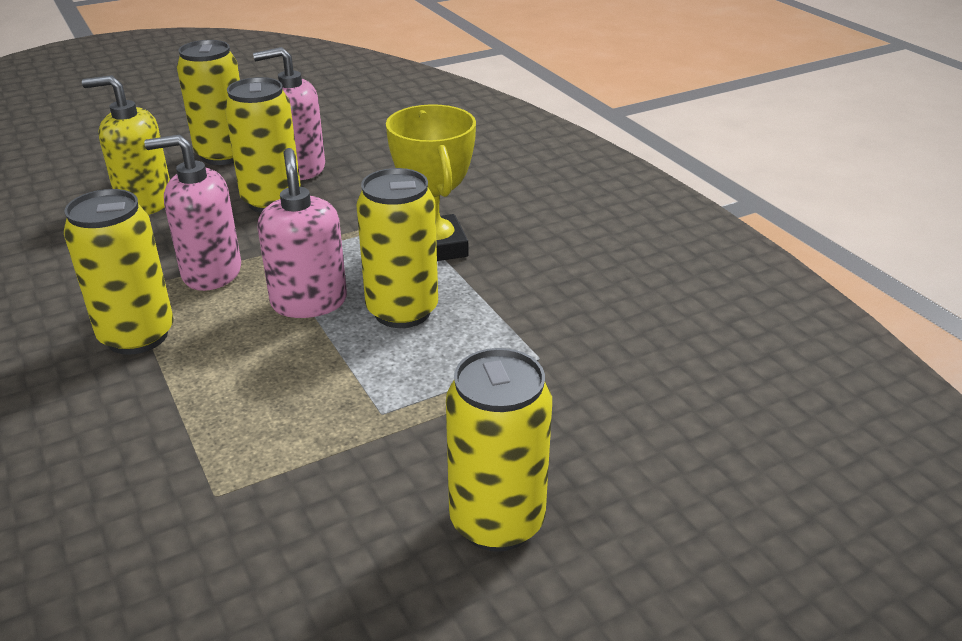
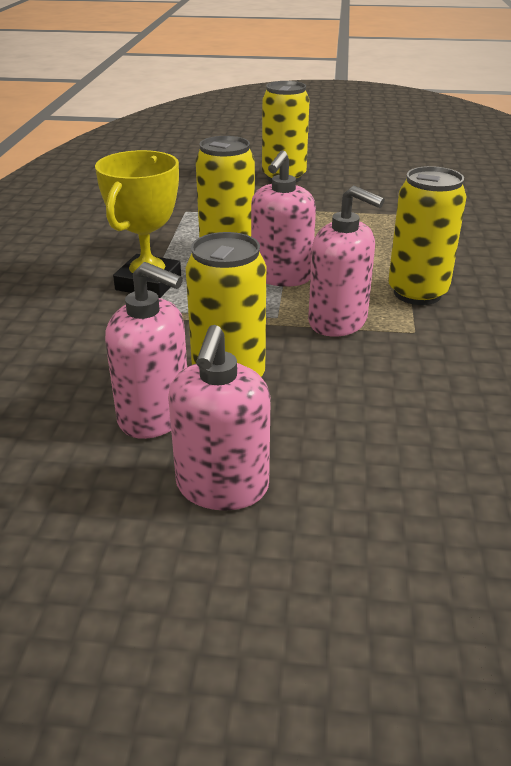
camera: 145 degrees left, 0 degrees up
yellow soap dispenser [82,75,170,215] -> none
yellow can [177,40,240,165] -> pink soap dispenser [168,325,271,511]

